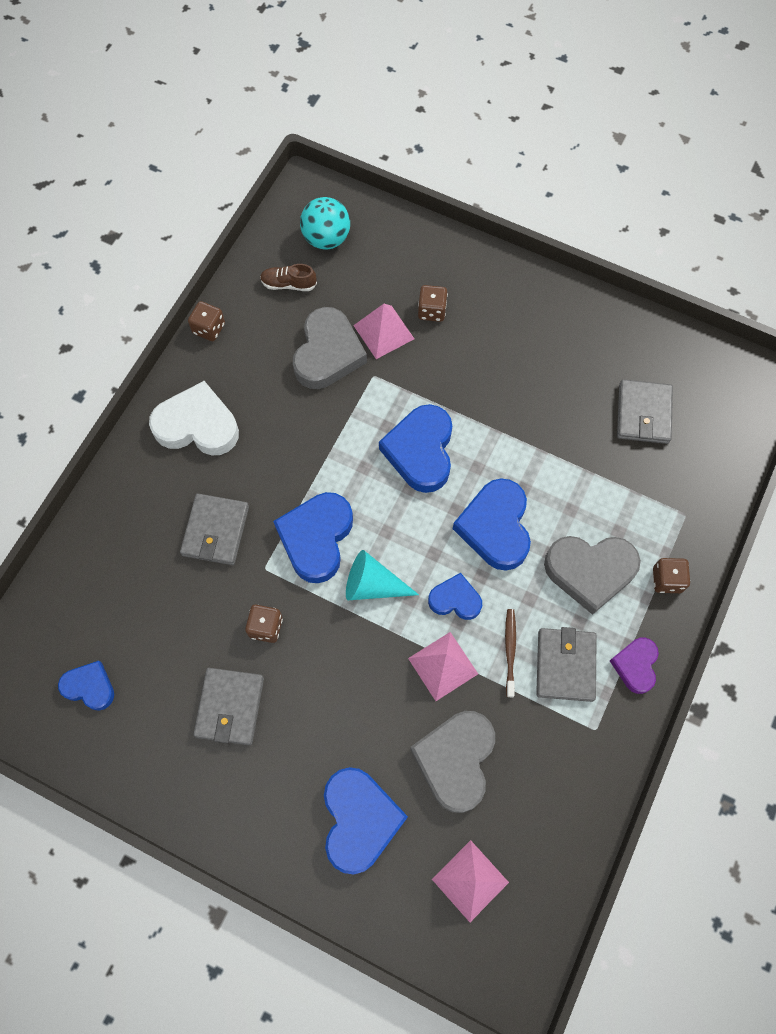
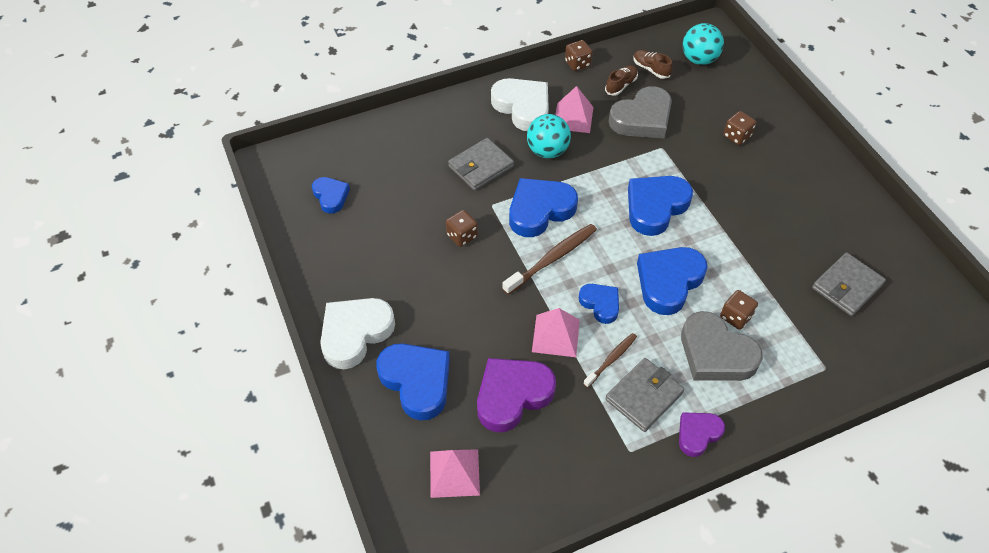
camera: 40 degrees right, 15 degrees down
grey wallet [193,668,264,745] -> none
blue heart [324,767,408,874] -> blue heart turned 75 degrees counterclockwise [376,344,450,420]
turquoise cone [346,550,419,600] -> brown toothbrush [502,224,597,295]
pink pyramid [353,304,414,359] -> pink pyramid moved to [555,86,593,133]
grey heart [410,711,495,813] -> purple heart [477,358,556,432]
brown dice [653,558,690,593] -> brown dice moved to [720,290,758,330]
none -> white heart [320,298,395,369]
none -> turquoise ball [527,114,571,158]
none -> brown shoe [605,65,638,96]

